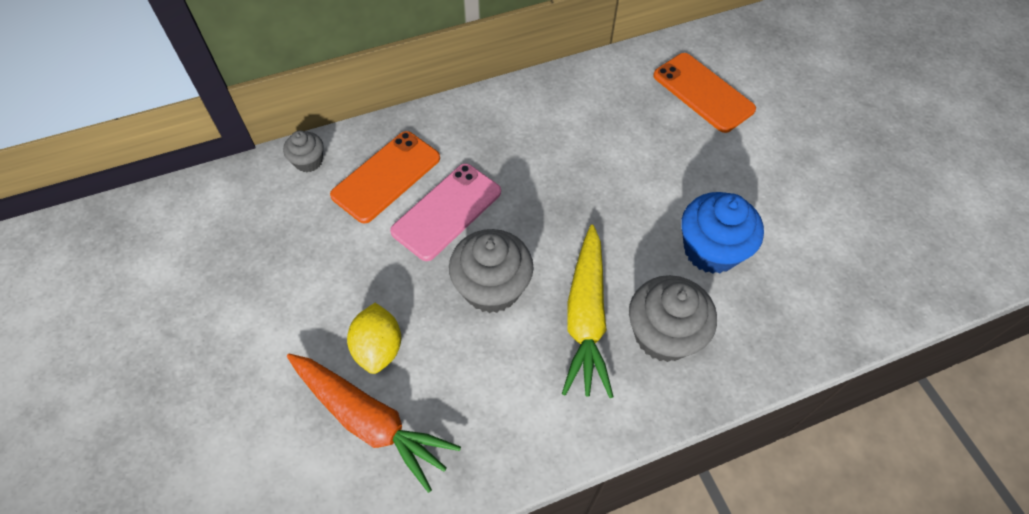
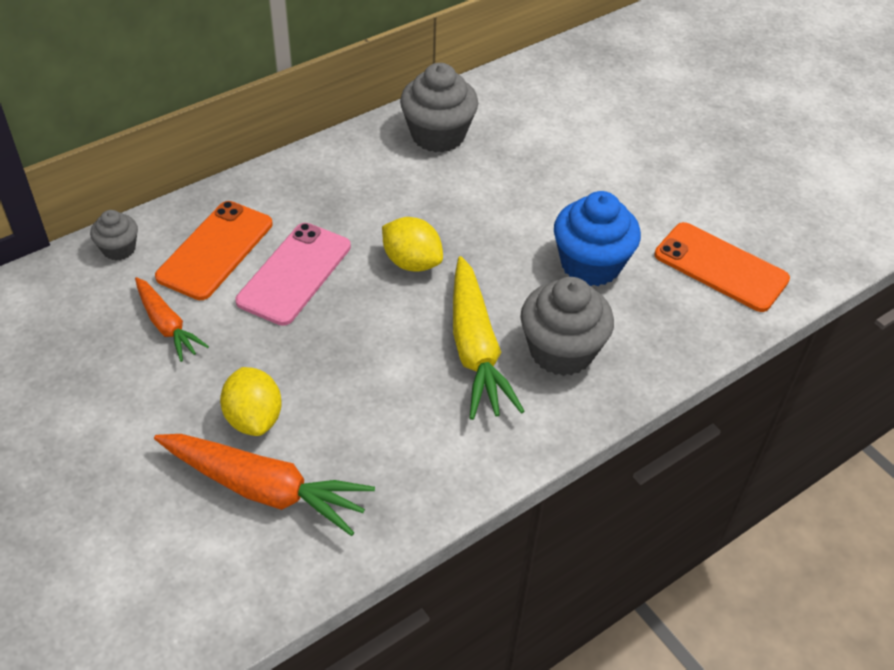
camera: 15 degrees left, 10 degrees down
grey cupcake [449,229,533,313] -> grey cupcake moved to [400,63,478,153]
orange phone [653,53,756,133] -> orange phone moved to [654,222,790,312]
none -> orange carrot [135,277,209,362]
none -> yellow lemon [382,217,443,272]

